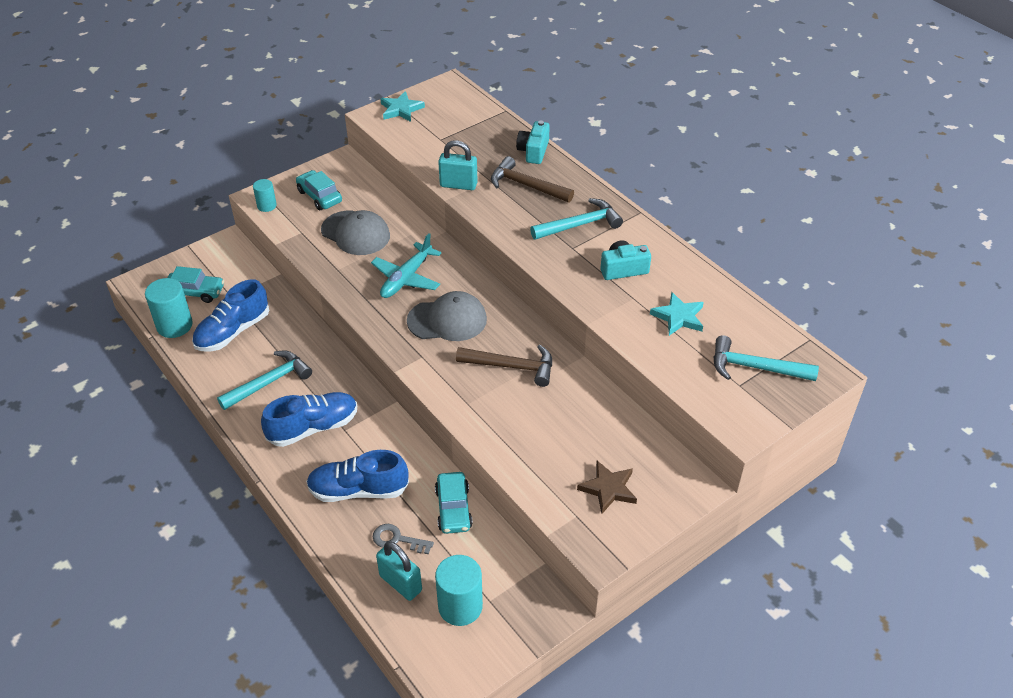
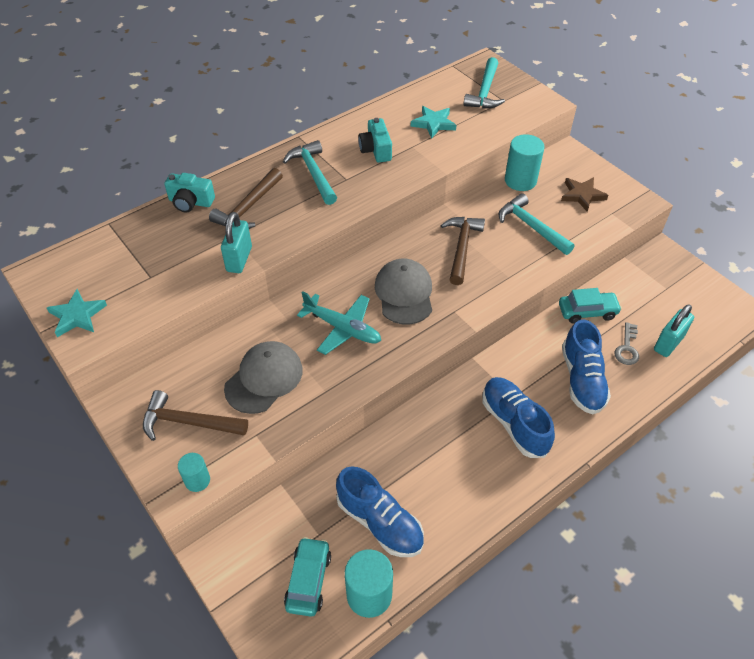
camera: 90 degrees left, 5 degrees up
turquoise hammer [217,350,312,410] -> turquoise hammer moved to [499,193,574,255]
turquoise car [296,170,342,210] -> brown hammer [143,390,248,441]
turquoise cylinder [435,555,483,626] -> turquoise cylinder moved to [505,134,545,191]

